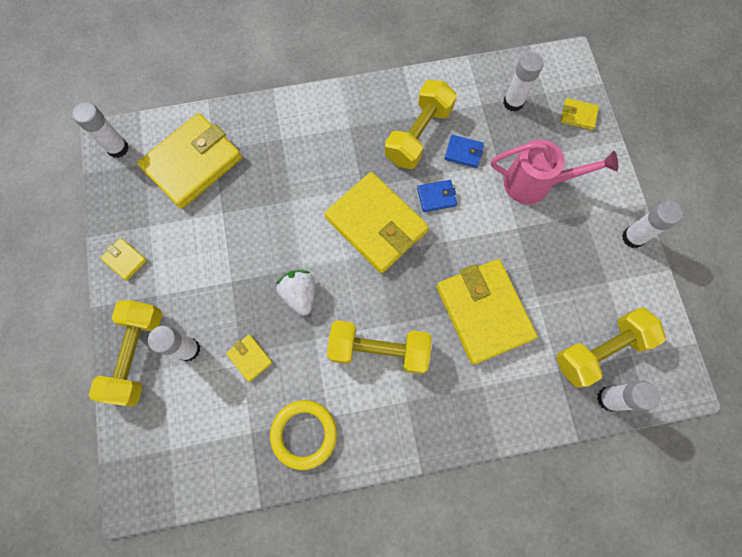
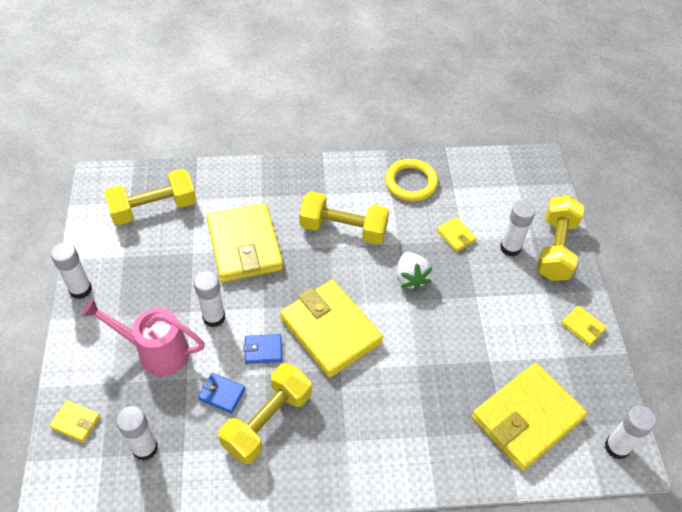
camera: 175 degrees left, 20 degrees down
white glue stick [597,381,660,411] -> white glue stick moved to [194,271,225,327]

